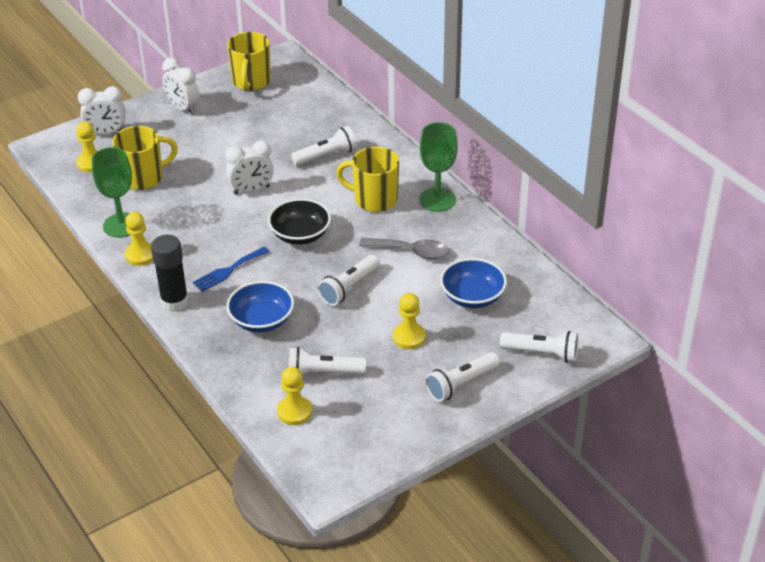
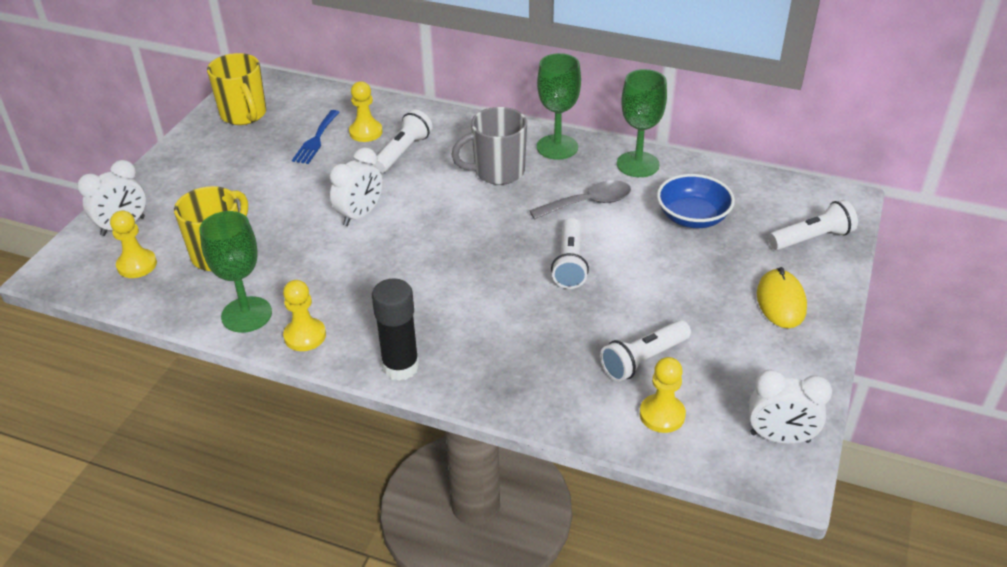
camera: 35 degrees left, 0 degrees up
white clock [162,58,200,115] -> white clock moved to [749,369,832,444]
blue fork [193,246,270,292] -> blue fork moved to [292,110,340,164]
blue bowl [226,281,294,333] -> none
black bowl [268,198,331,245] -> none
yellow mug [336,147,399,212] -> grey mug [451,107,527,185]
yellow pawn [393,293,426,349] -> yellow pawn moved to [349,81,383,142]
white flashlight [426,352,500,402] -> yellow mouse [757,267,807,328]
none -> green goblet [617,69,667,177]

